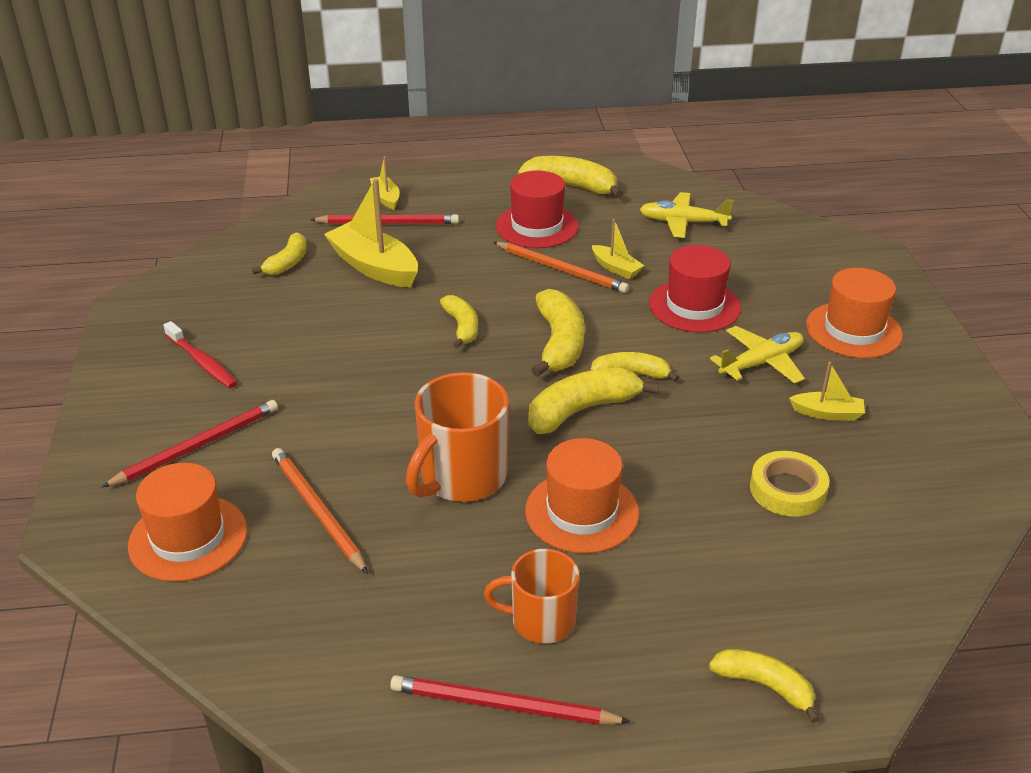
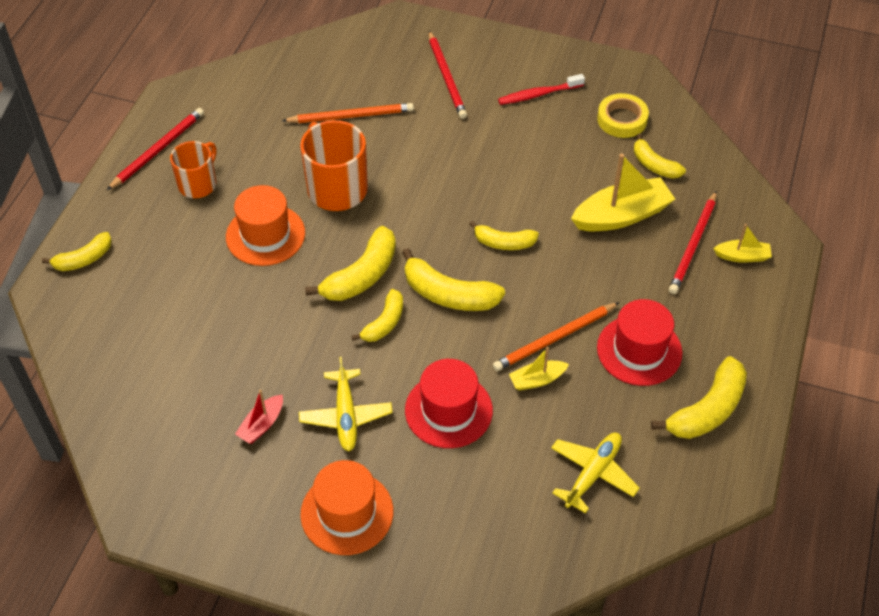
camera: 115 degrees right, 15 degrees up
orange hat [128,463,247,582] -> none
yellow banana [528,368,659,434] -> yellow banana turned 45 degrees clockwise [305,226,396,301]
yellow tape [750,451,829,517] -> yellow tape moved to [597,93,649,138]
yellow boat [789,362,865,421] -> red boat [235,390,283,444]

